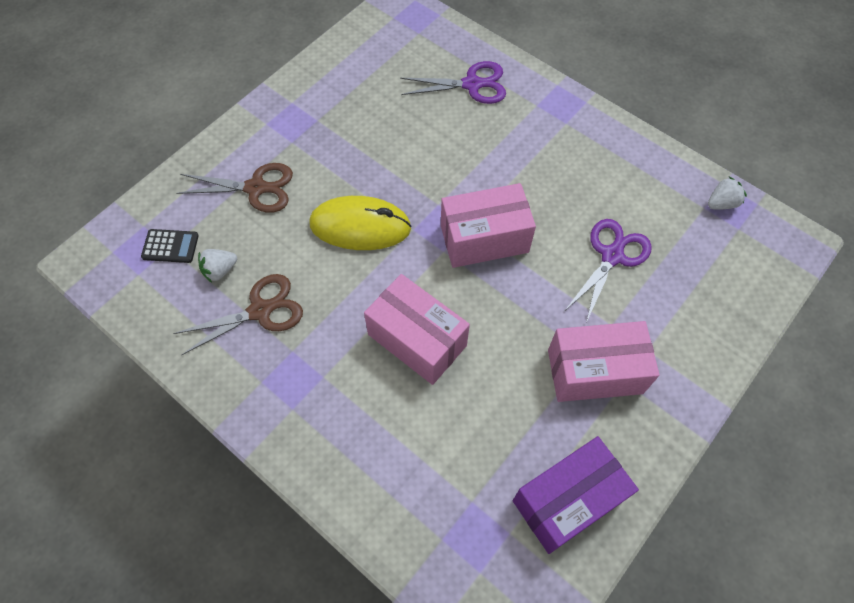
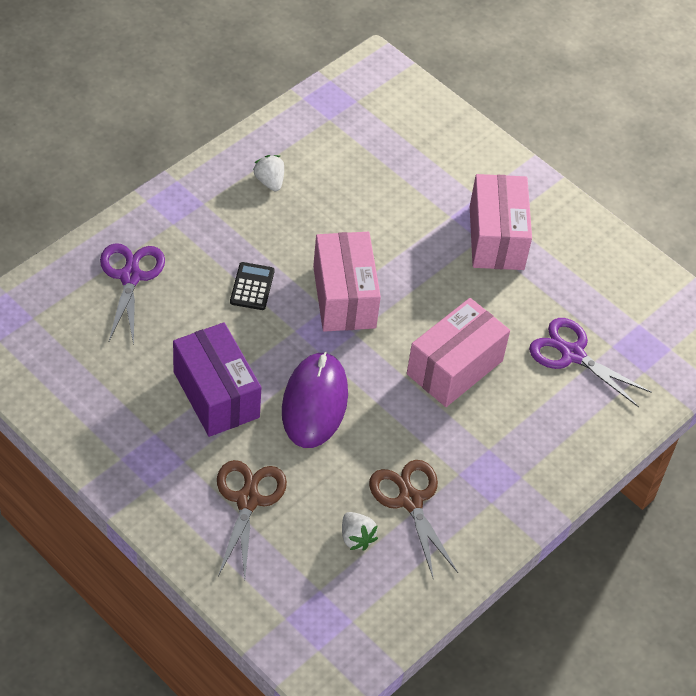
camera: 90 degrees left, 10 degrees down
black calculator [141,229,199,263] -> black calculator moved to [230,262,275,310]
yellow mouse [309,196,411,250] -> purple mouse [282,351,348,448]
purple box [513,436,639,554] -> purple box moved to [173,322,262,437]
purple scissors [566,219,652,323] -> purple scissors moved to [529,318,652,407]
white strawberry [708,177,747,209] -> white strawberry moved to [253,155,284,191]

